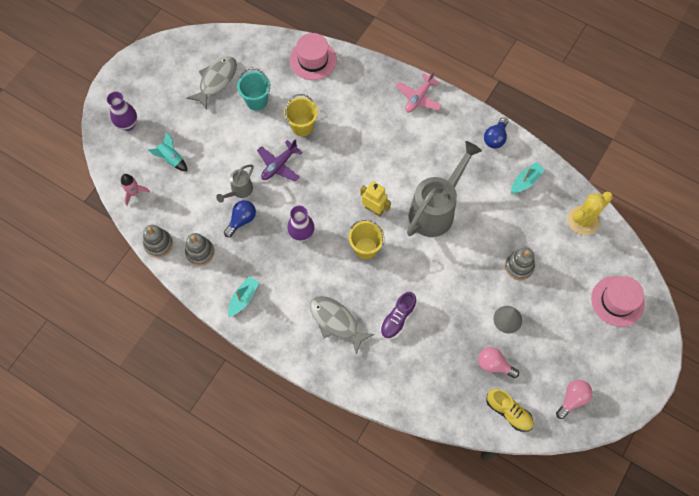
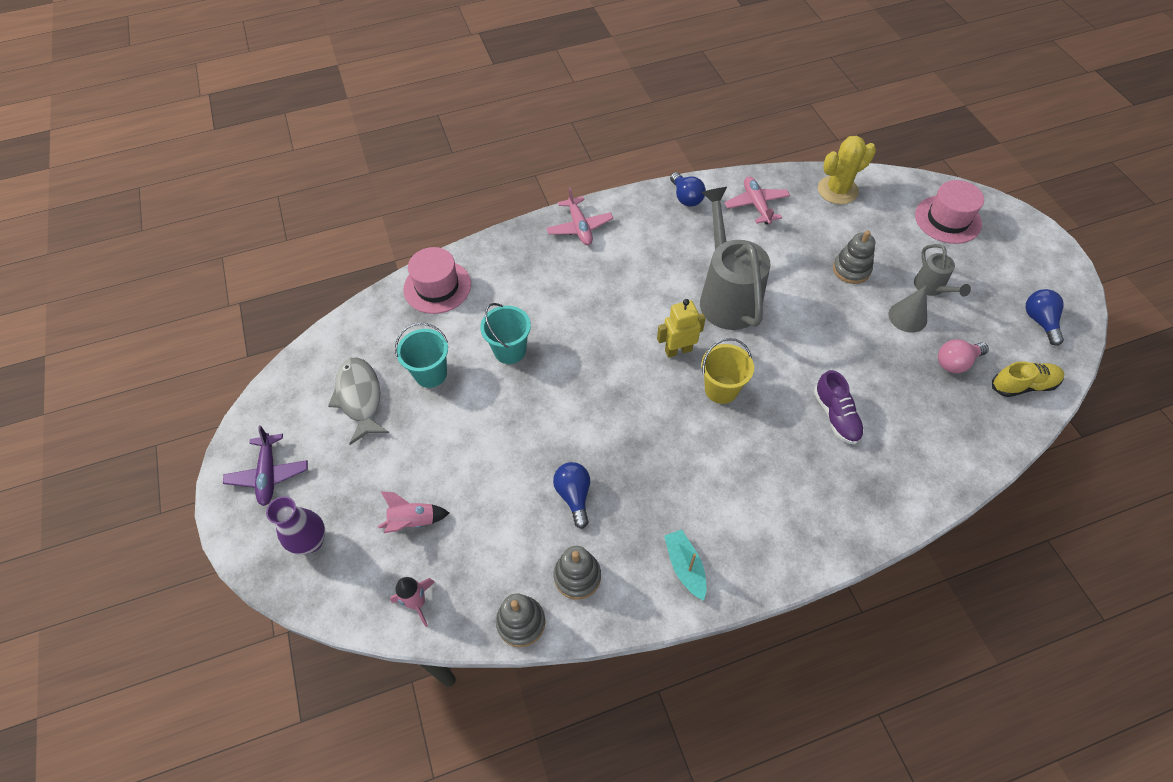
camera: 50 degrees left, 10 degrees down
turquoise rocket [148,132,187,171] -> pink rocket [378,491,449,533]
grey watering can [216,164,254,203] -> grey watering can moved to [914,244,971,297]
purple plane [257,139,303,181] -> purple plane moved to [223,425,308,506]
yellow bucket [284,94,318,137] -> turquoise bucket [480,303,531,364]
purple vase [287,206,314,241] -> none
grey fish [310,296,375,355] -> none
turquoise boat [511,162,545,194] -> pink plane [725,176,790,225]
pink light bulb [556,380,593,419] -> blue light bulb [1026,289,1064,346]
yellow cactus [567,192,613,235] -> yellow cactus turned 60 degrees clockwise [818,136,876,204]

